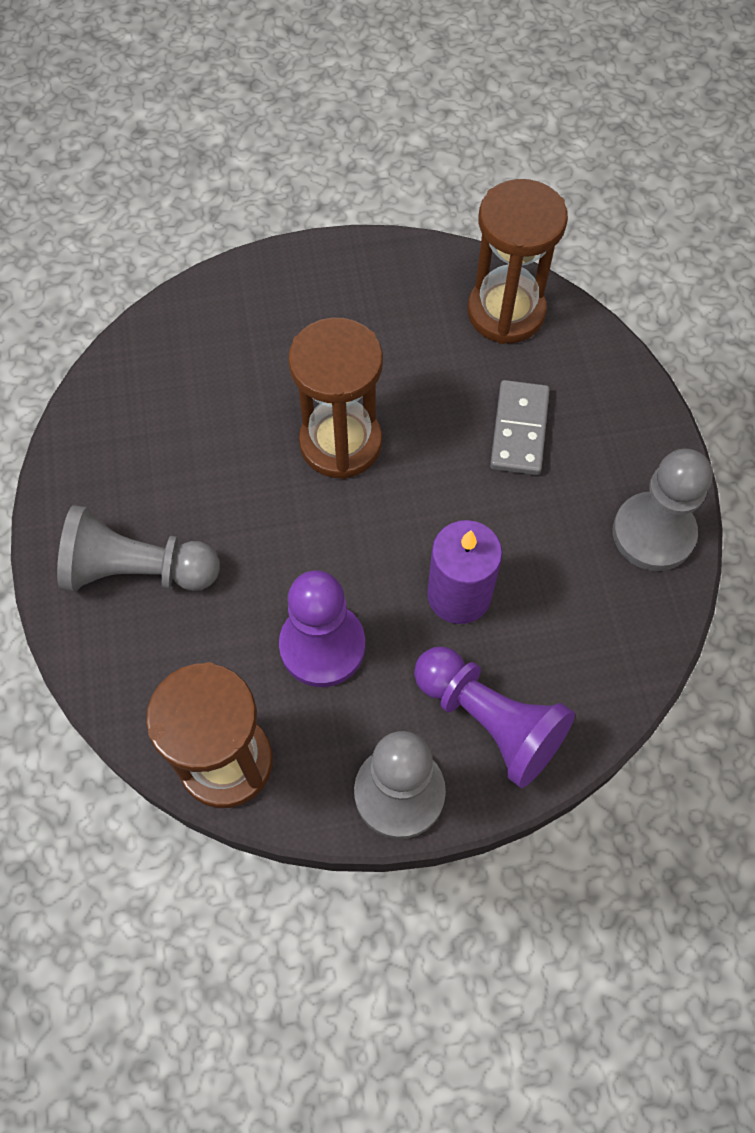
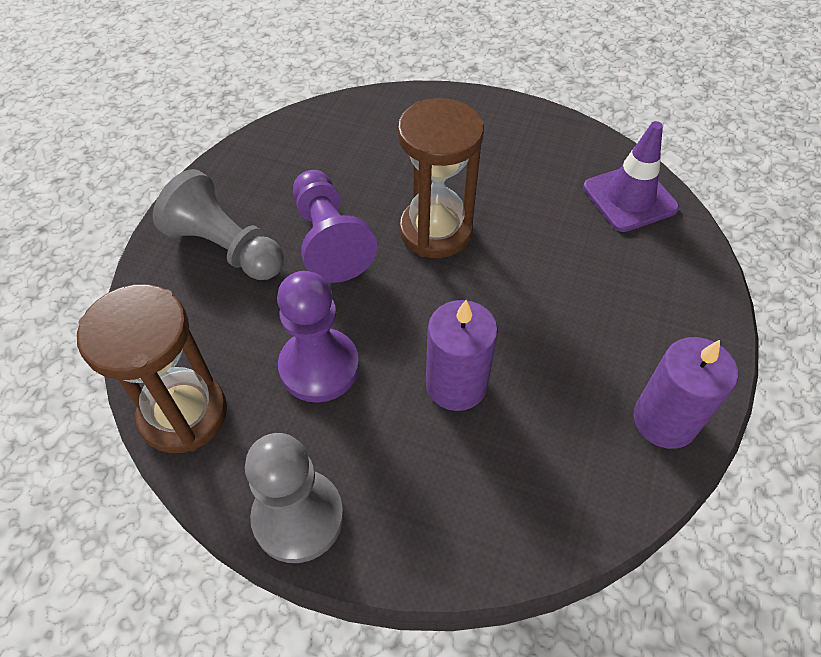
camera: 30 degrees right, 10 degrees down
purple pawn [414,647,575,788] -> purple pawn moved to [293,170,377,283]
brown hourglass [468,179,568,344] -> purple traffic cone [583,121,679,232]
grey domino [490,380,550,475] -> none
grey pawn [613,448,713,571] -> purple candle [634,337,738,449]

